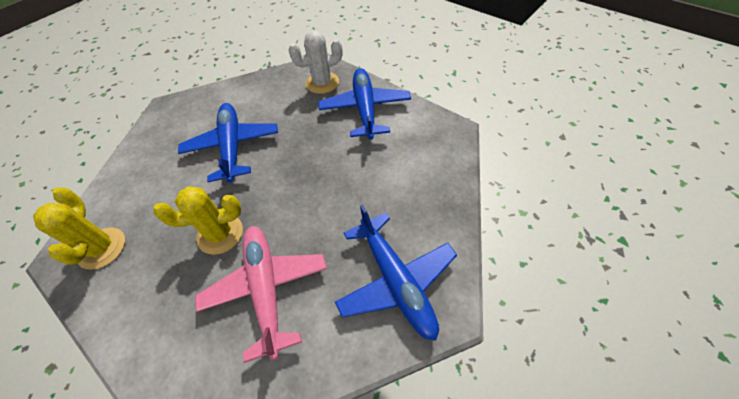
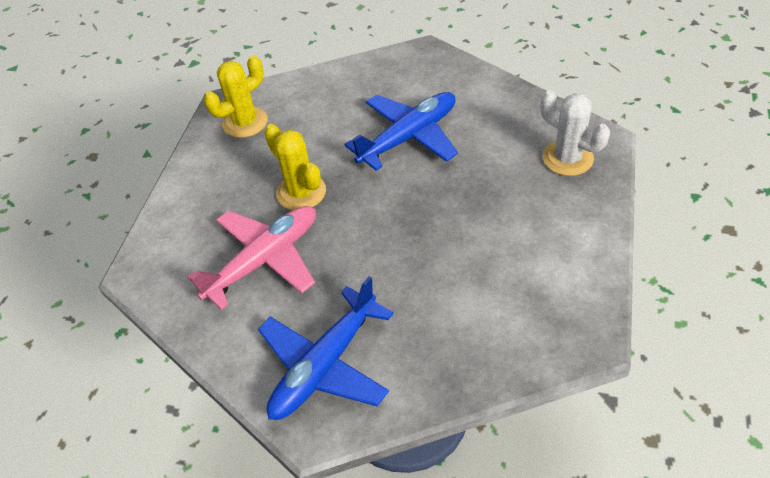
camera: 65 degrees right, 5 degrees down
blue plane [318,68,411,140] -> none

